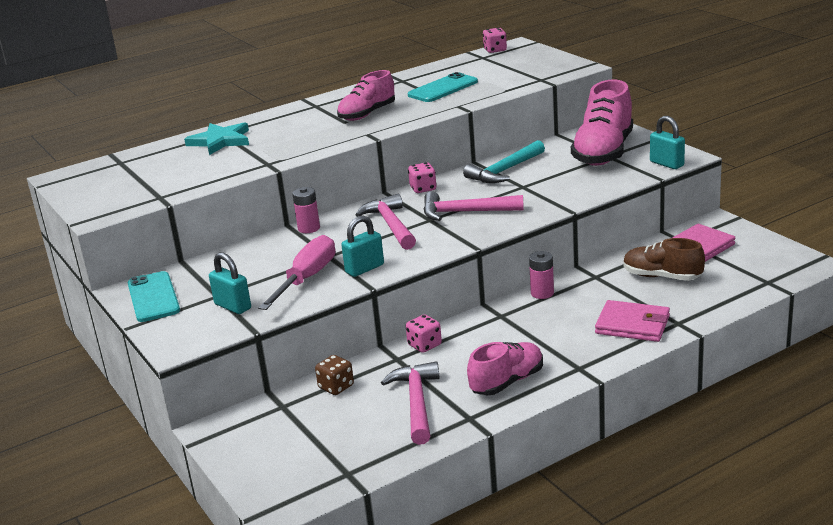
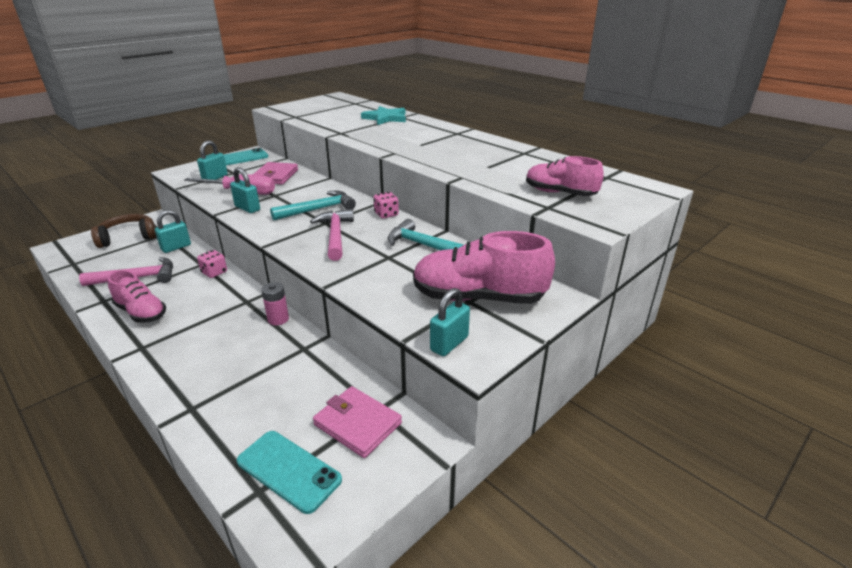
camera: 75 degrees right, 5 degrees up
pink battery [292,187,320,233] -> none
brown dice [315,355,354,395] -> turquoise padlock [155,210,191,253]
pink shoe [337,70,395,121] -> pink shoe moved to [526,156,603,196]
pink hammer [356,194,416,250] -> turquoise hammer [270,190,356,220]
turquoise phone [408,72,478,102] -> turquoise phone moved to [237,431,342,514]
pink dice [483,27,507,53] -> none
pink wallet [595,300,670,342] -> pink wallet moved to [253,162,298,184]
brown shoe [624,238,705,281] -> none
none -> brown headphones [91,214,156,248]

